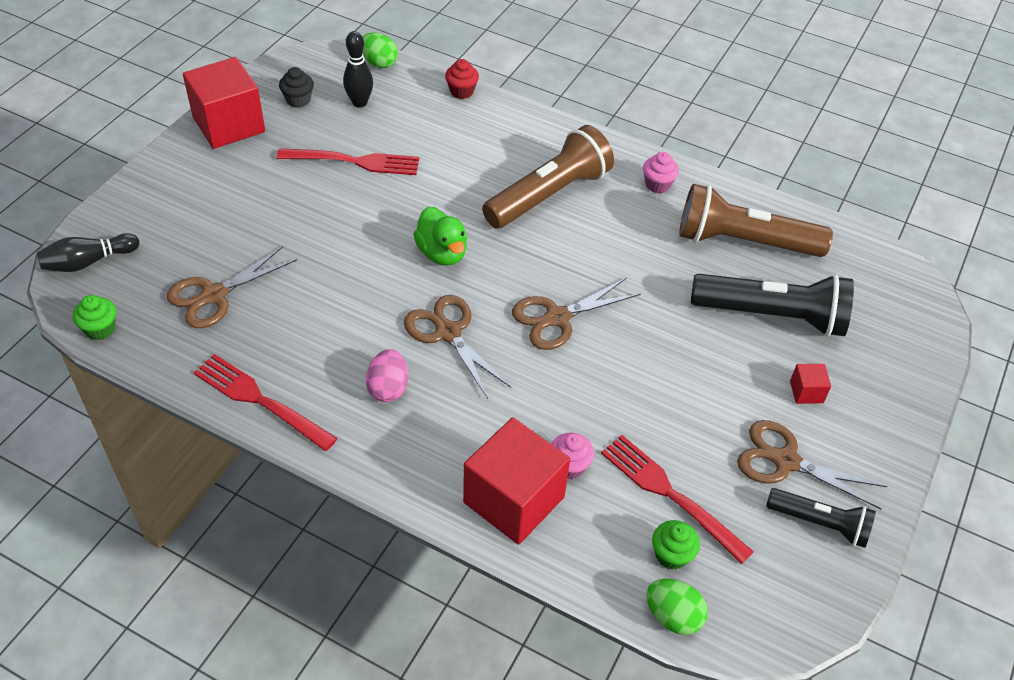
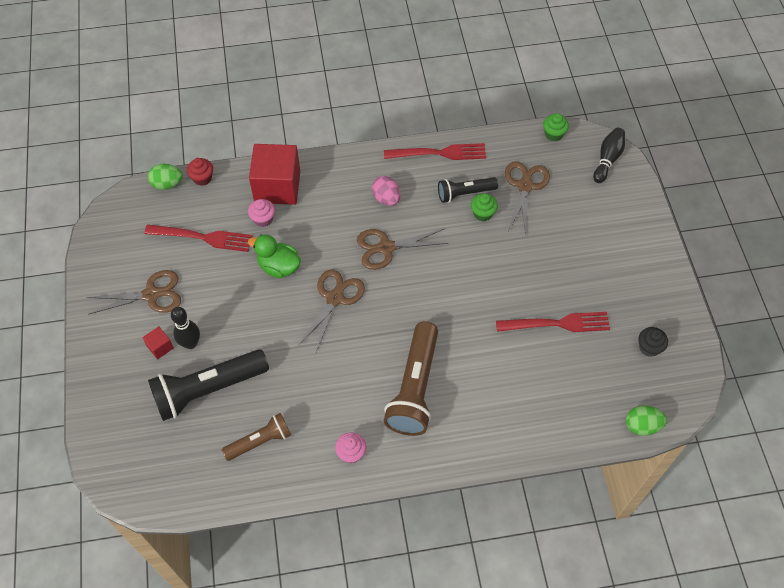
camera: 145 degrees right, 10 degrees up
red cube [183,57,265,149] -> none
red fork [277,148,419,175] -> red fork turned 150 degrees counterclockwise [496,312,610,332]
black bowling pin [343,31,373,108] -> black bowling pin moved to [171,307,200,349]
brown scissors [404,295,511,399] -> brown scissors turned 150 degrees clockwise [357,229,448,270]
green duck [413,207,467,266] -> green duck moved to [248,234,301,278]
red cupcake [445,59,479,99] -> red cupcake moved to [187,158,213,186]
green cupcake [652,520,700,570] -> green cupcake moved to [471,193,498,221]
brown flashlight [679,184,833,257] -> brown flashlight [222,413,291,461], size x0.58
black flashlight [766,488,876,548] -> black flashlight moved to [438,177,498,203]

